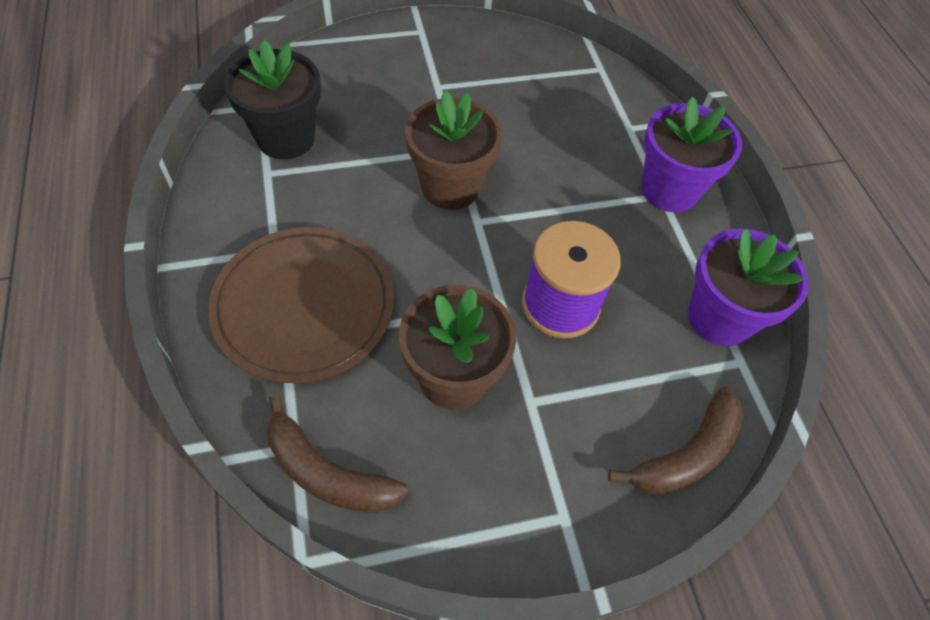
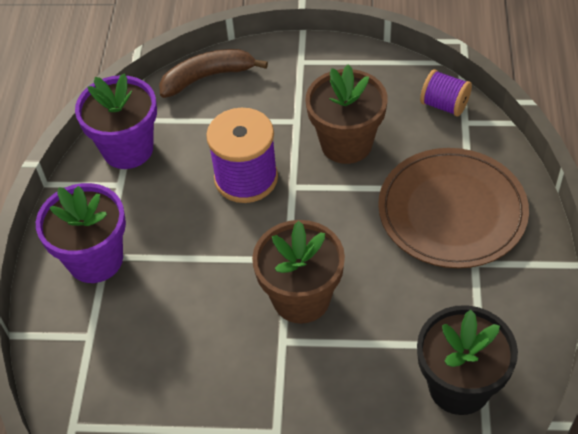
camera: 155 degrees left, 5 degrees down
brown banana [267,394,408,513] -> purple spool [420,69,472,117]

